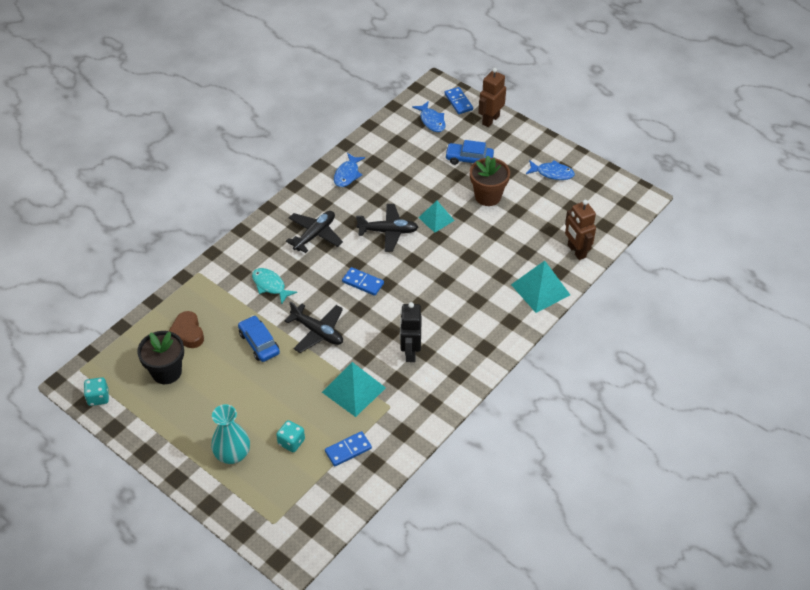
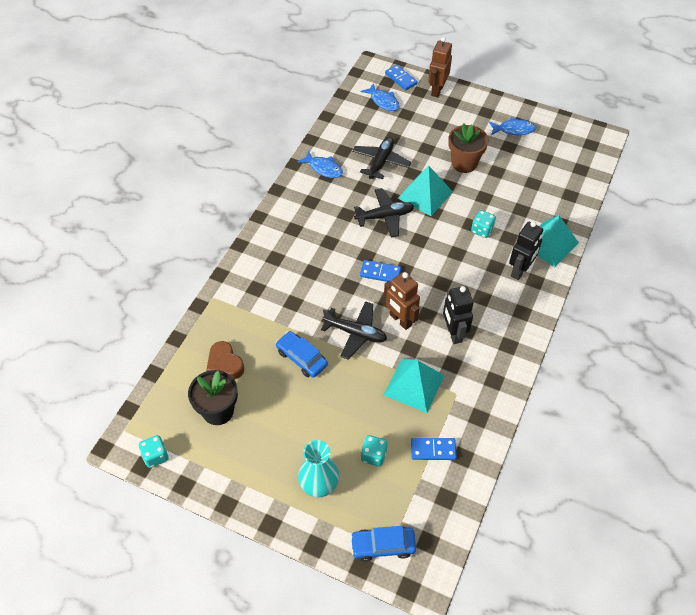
camera: 15 degrees left, 5 degrees up
turquoise fish [252,268,297,304] -> none
black plane [286,211,343,253] -> black plane moved to [352,137,411,179]
blue domino [325,431,372,466] -> blue domino turned 45 degrees clockwise [411,438,457,460]
blue fish [334,153,365,187] -> blue fish turned 60 degrees counterclockwise [297,150,343,178]
turquoise pyramid [418,201,455,233] -> turquoise pyramid [398,166,453,216], size x1.57
blue car [445,140,494,165] -> blue car moved to [350,526,416,562]
brown robot [565,200,596,260] -> brown robot moved to [384,272,420,330]
none -> turquoise dice [471,210,496,238]
none -> black robot [509,221,543,280]

